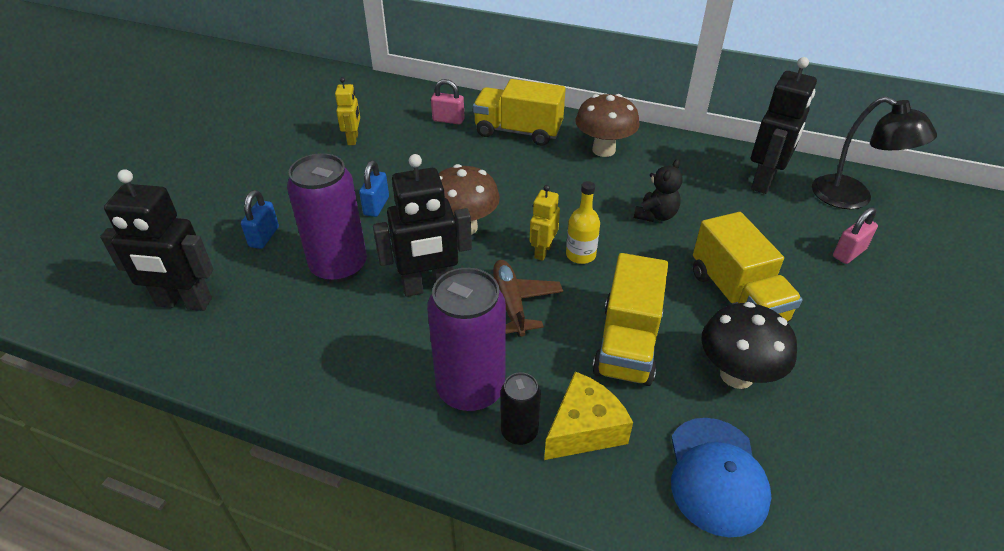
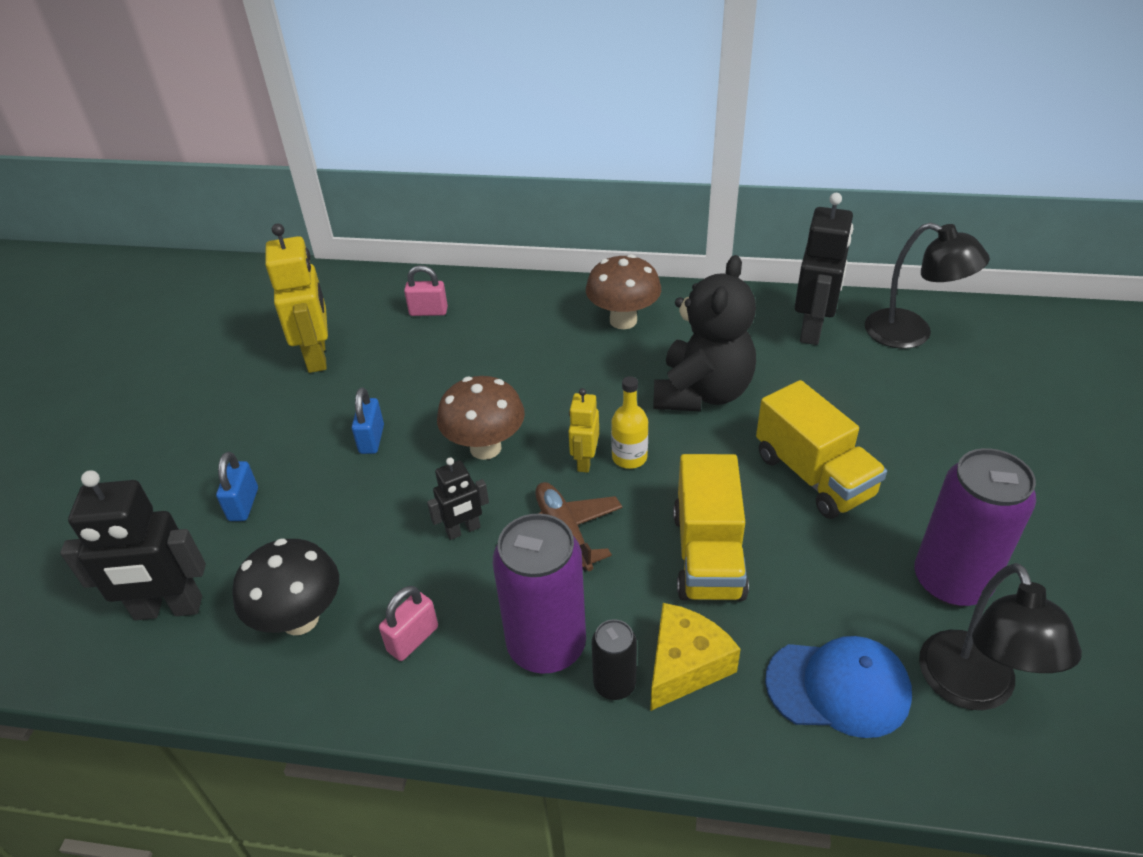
camera: 10 degrees left, 0 degrees up
purple can [287,153,367,283] -> purple can moved to [914,448,1036,607]
yellow robot [335,77,360,145] -> yellow robot [265,223,328,373], size x1.81
black robot [373,154,472,297] -> black robot [427,457,489,540], size x0.55
yellow truck [473,79,566,146] -> none
black teddy bear [634,159,683,222] -> black teddy bear [653,255,756,411], size x2.01
blue cap [671,418,772,538] -> blue cap turned 75 degrees counterclockwise [765,636,912,738]
black mushroom [701,302,797,389] -> black mushroom moved to [232,538,339,635]
pink padlock [833,207,878,264] -> pink padlock moved to [379,586,438,661]
none -> black lamp [919,563,1082,710]

